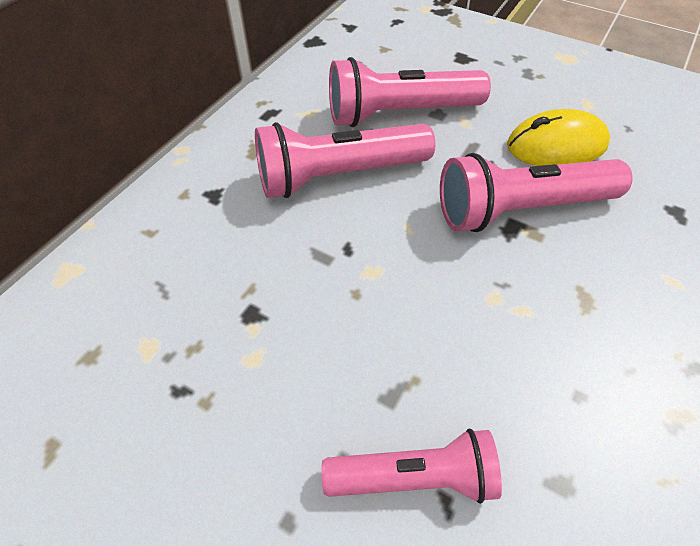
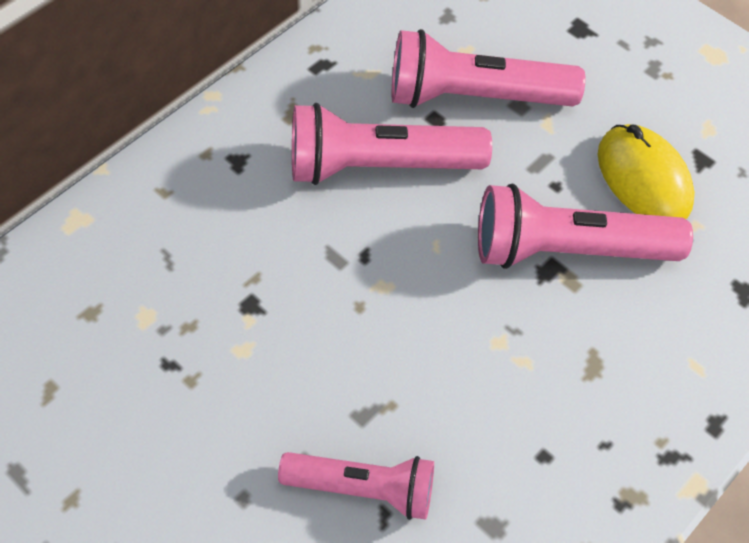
camera: 10 degrees right, 5 degrees up
yellow mouse [507,109,610,166] -> yellow mouse turned 60 degrees clockwise [598,124,695,219]

